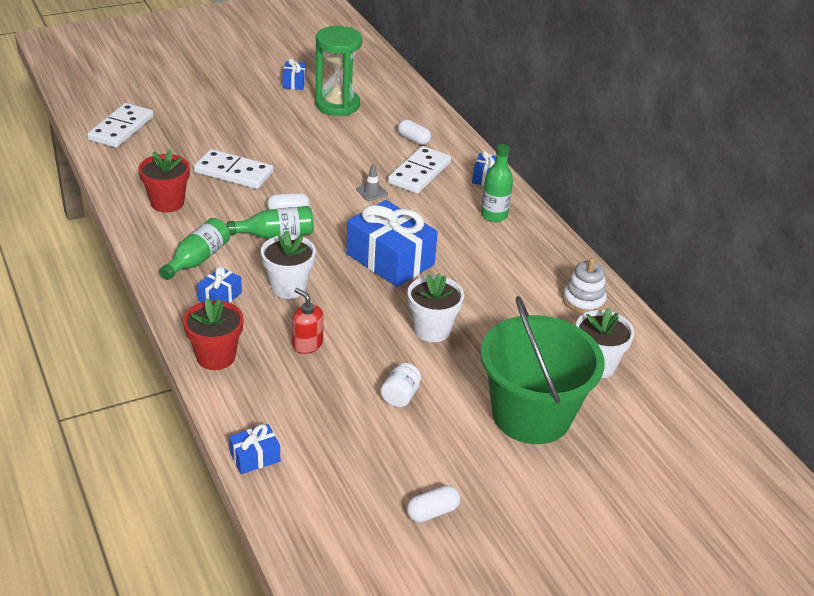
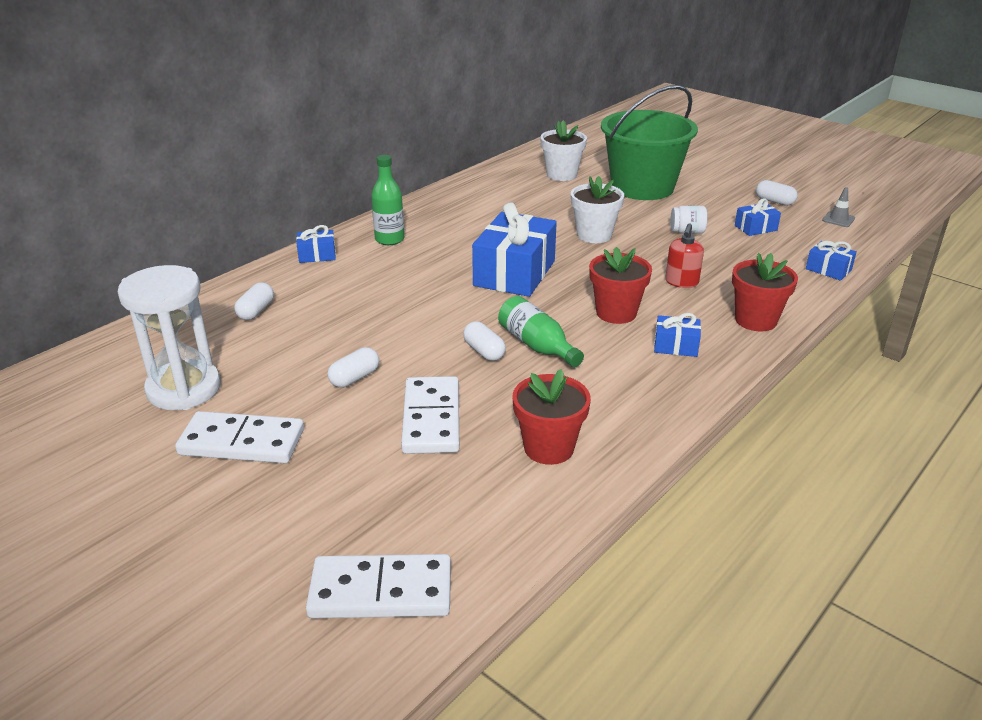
camera: 110 degrees left, 5 degrees down
green bottle [159,218,230,280] -> none
white flower pot [261,230,316,299] -> red flower pot [589,247,652,324]
blue gift [282,58,306,90] -> blue gift moved to [735,199,781,236]
green hourglass [315,26,362,116] -> white hourglass [117,265,221,410]
grey traffic cone [356,164,388,201] -> grey traffic cone moved to [822,187,855,227]
white domino [388,146,451,194] -> white domino moved to [175,411,304,463]
white stacking toy [562,258,607,314] -> none
none -> white capsule [327,347,379,387]

